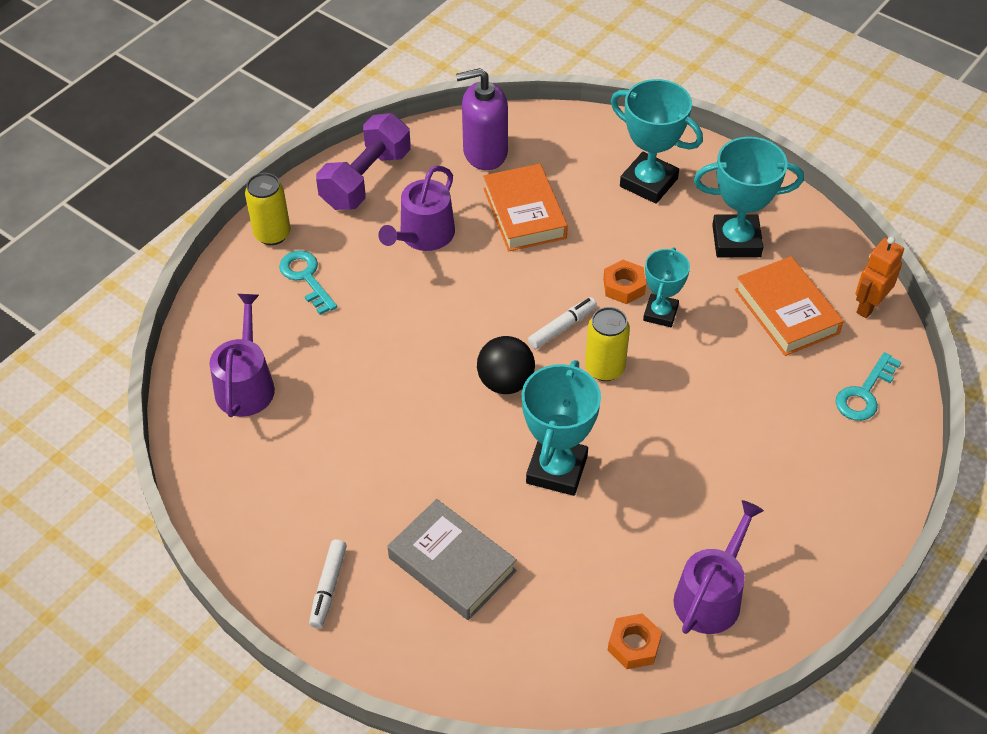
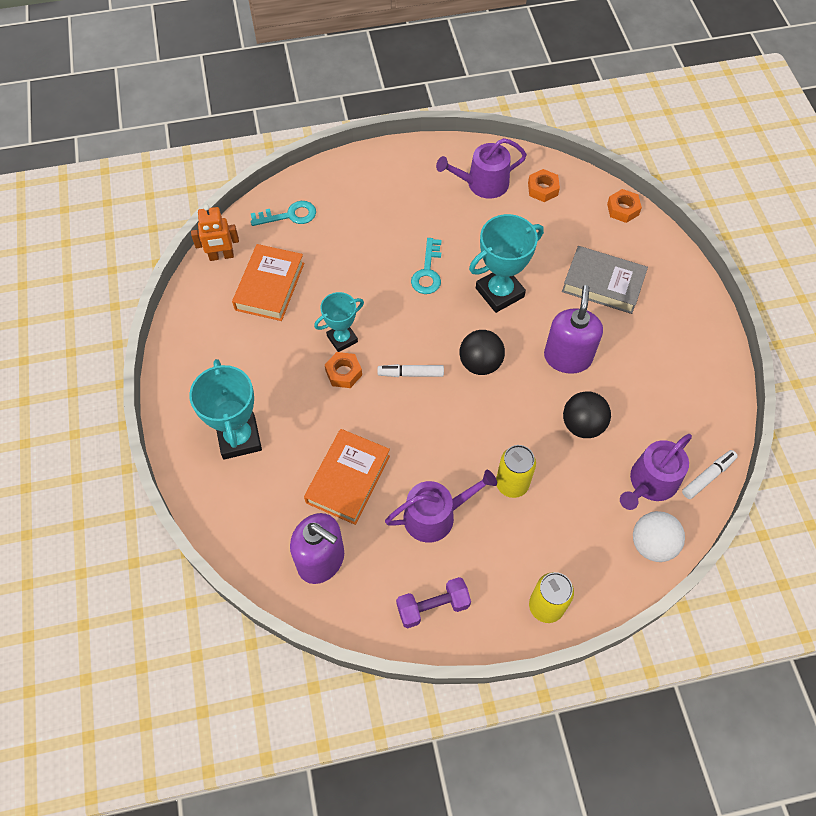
camera: 140 degrees left, 10 degrees up
turquoise key [279,250,337,315] -> turquoise key moved to [411,238,442,294]
white marker [309,539,347,628] -> white marker moved to [682,450,738,499]
purple dumbbell [316,113,411,210] -> purple dumbbell [396,577,471,628], size x0.65
grey book [388,499,517,620] -> grey book turned 60 degrees counterclockwise [562,246,648,314]
yellow can [585,307,630,381] -> yellow can moved to [496,445,536,498]
turquoise trophy [694,137,804,257] -> none
none -> purple soap dispenser [544,285,603,374]
none -> black ball [563,391,611,438]
none -> orange nut [607,189,642,223]
none -> white ball [633,511,685,562]

